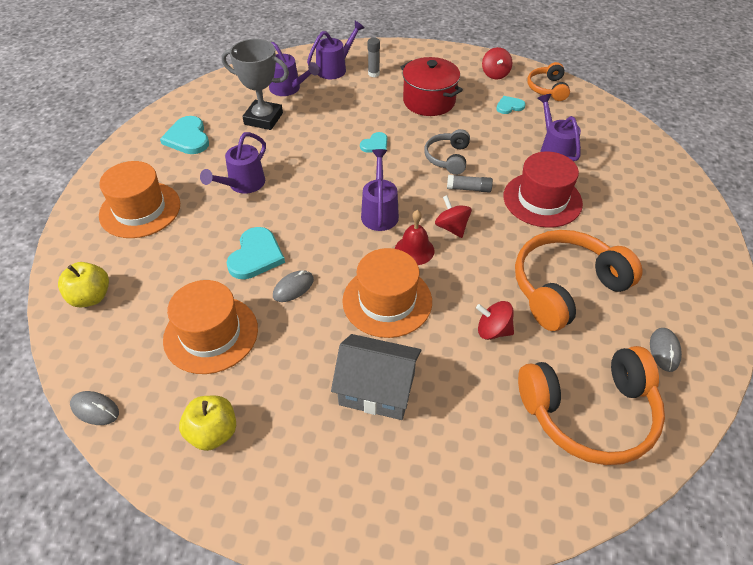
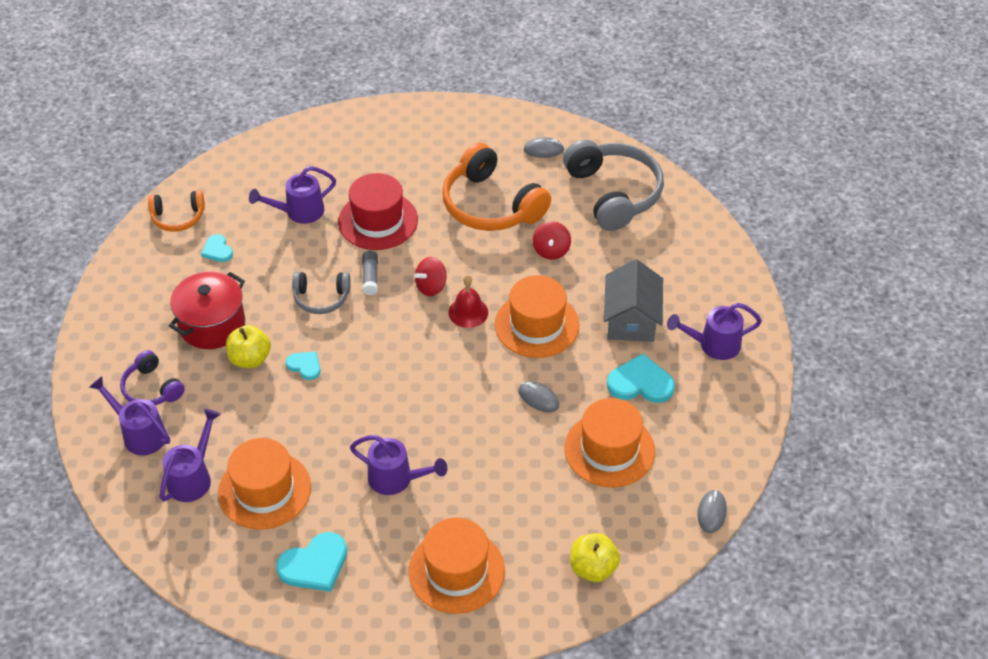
camera: 100 degrees left, 0 degrees up
yellow apple [179,396,236,451] -> yellow apple moved to [226,325,271,368]
grey trophy [222,39,289,130] -> orange hat [218,438,311,530]
turquoise heart [226,227,285,279] -> turquoise heart moved to [607,354,675,403]
purple watering can [361,149,399,231] -> purple watering can moved to [667,303,762,360]
grey glue stick [368,38,380,77] -> purple headphones [120,350,185,405]
red spinning top [482,47,512,79] -> none
orange headphones [518,346,665,465] -> grey headphones [563,139,664,231]

